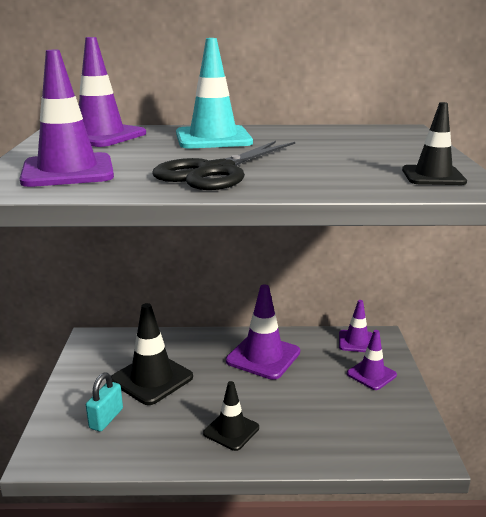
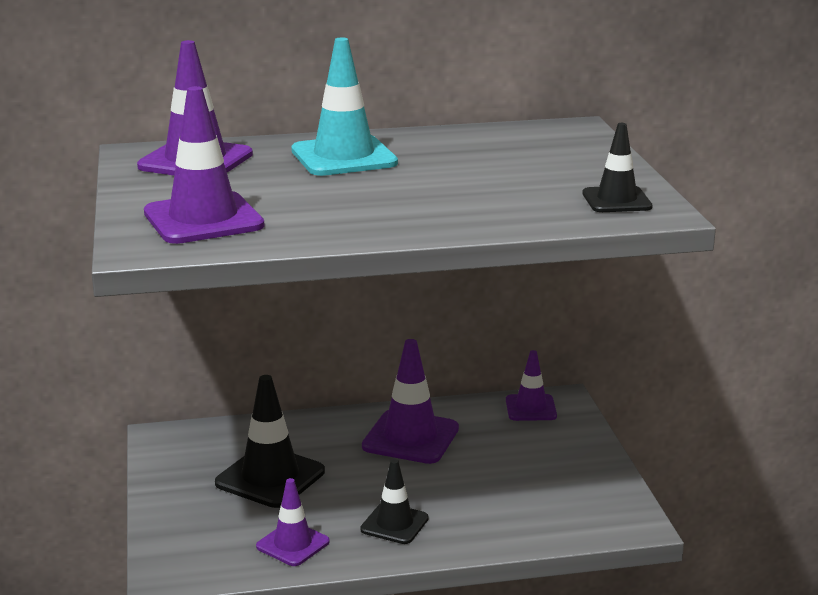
camera: 10 degrees left, 0 degrees up
turquoise padlock [86,373,123,432] -> none
black scissors [153,141,295,190] -> none
purple traffic cone [347,330,397,390] -> purple traffic cone moved to [256,478,330,566]

